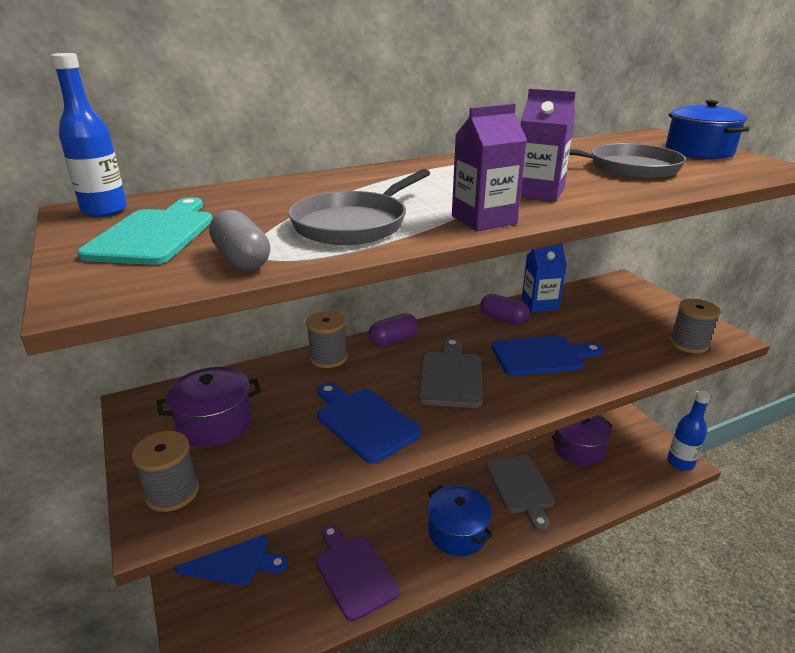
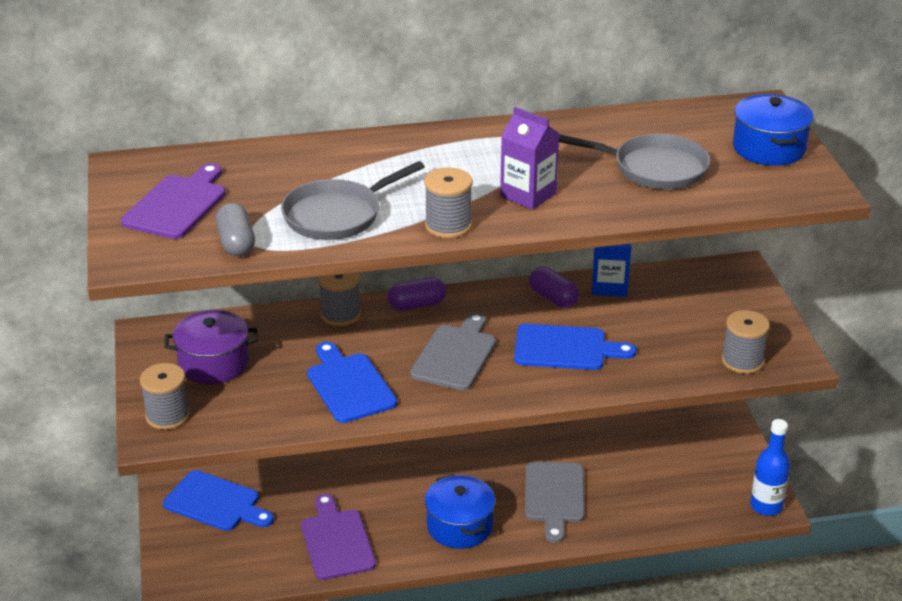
camera: 15 degrees right, 5 degrees up
blue bottle [51,53,127,217] -> none
turquoise cutting board [77,197,212,265] -> purple cutting board [121,163,225,239]
purple carton [452,104,527,231] -> grey spool [424,167,473,238]
purple pot [552,415,613,466] -> none

